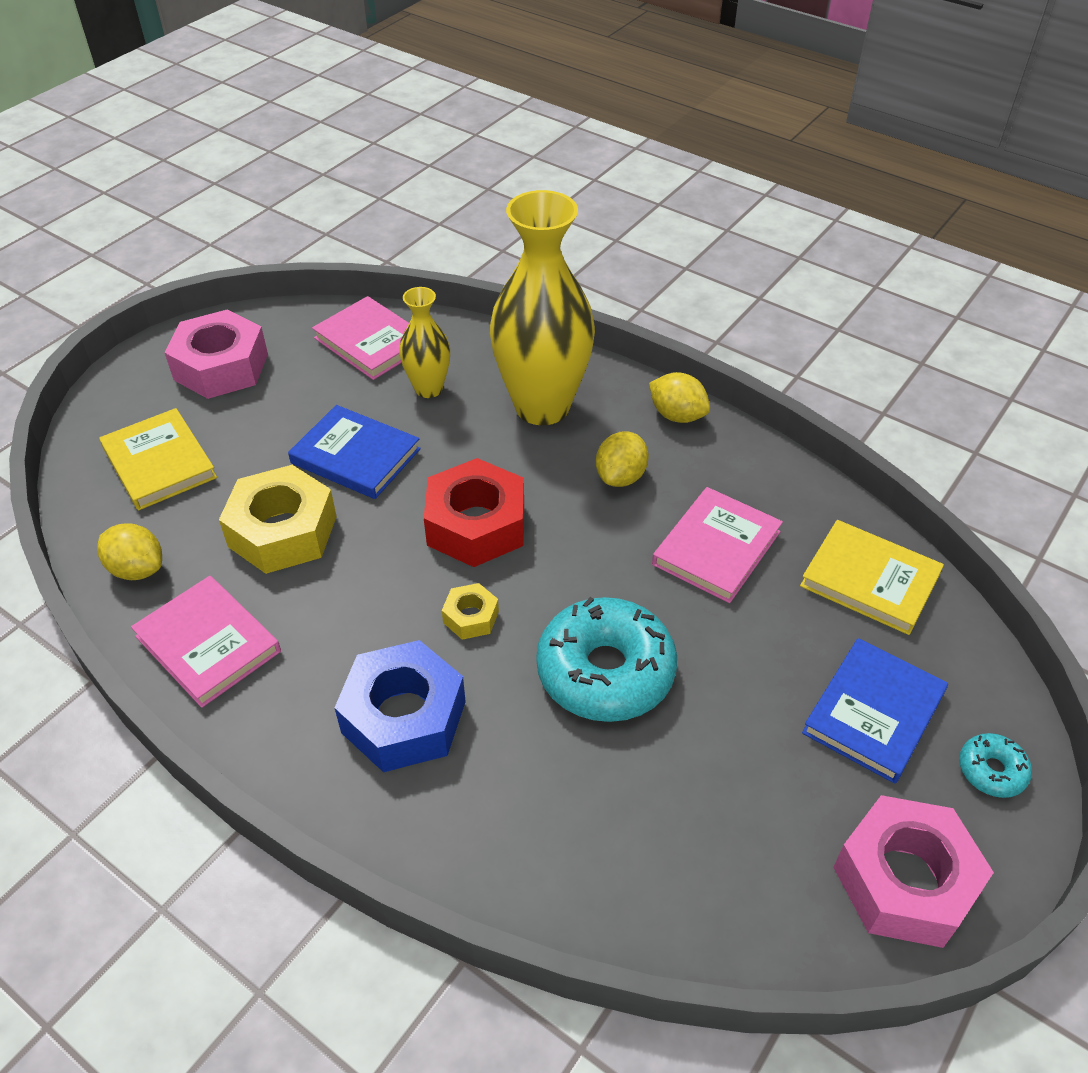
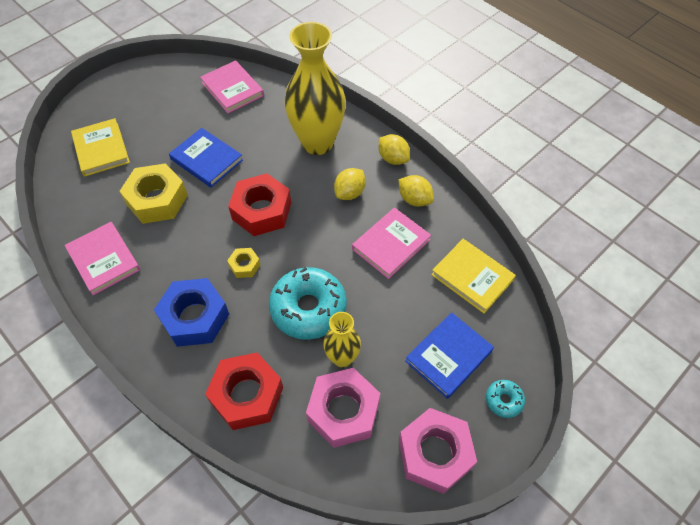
camera: 10 degrees right, 10 degrees up
yellow lemon [97,523,162,580] -> yellow lemon moved to [399,175,434,207]
pink nut [165,310,268,399] -> pink nut moved to [306,368,380,448]
yellow vase [399,287,450,398] -> yellow vase moved to [323,312,361,368]
none -> red nut [205,352,283,430]

